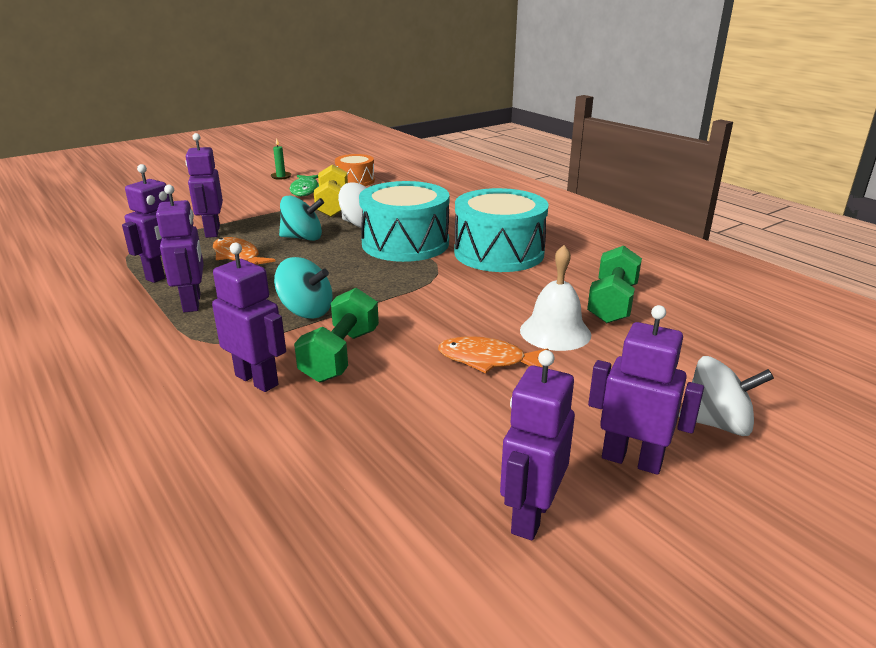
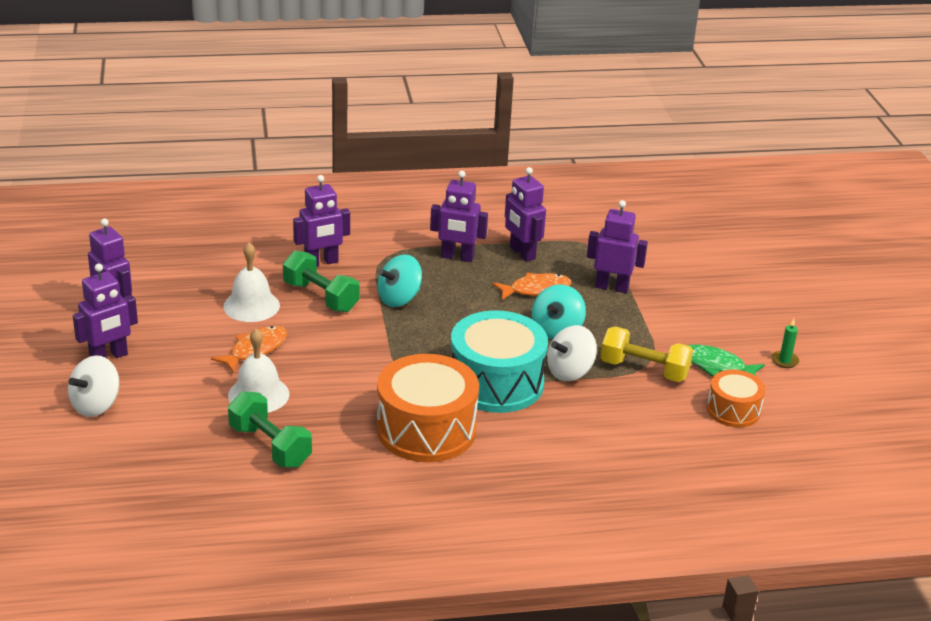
camera: 115 degrees right, 5 degrees up
turquoise drum [454,188,549,272] -> orange drum [377,354,479,462]
none -> white bell [223,243,280,322]

